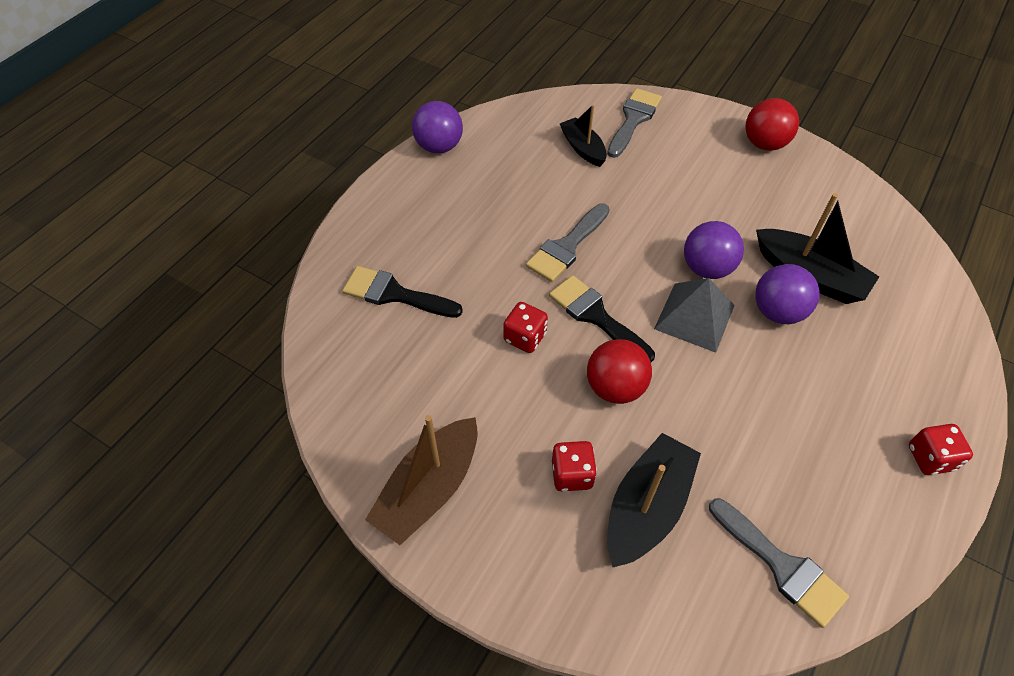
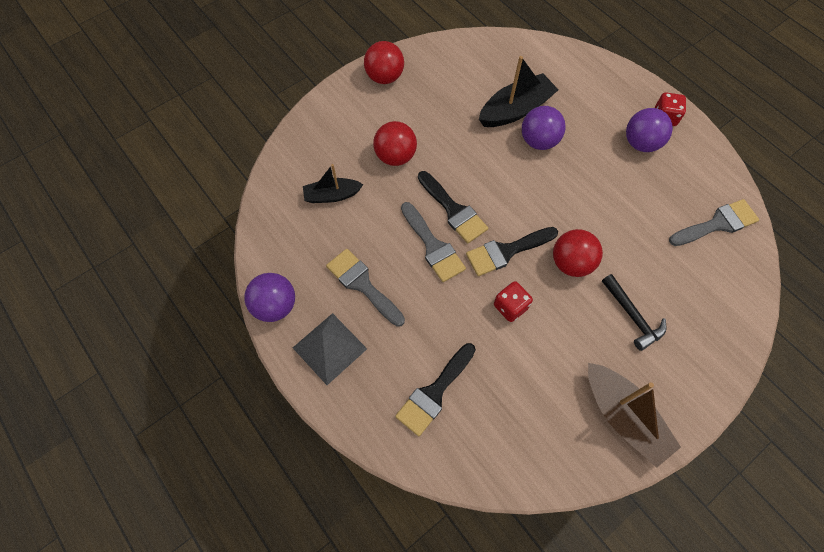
camera: 70 degrees left, 10 degrees up
red dice [552,441,597,492] -> black hammer [602,274,666,351]
grey brush [607,88,662,158] -> grey brush moved to [326,249,405,327]
black boat [607,433,701,567] -> none
grey pyramid [654,278,735,353] -> grey pyramid moved to [293,313,367,385]
purple ball [684,221,744,279] -> purple ball moved to [626,108,673,152]
none -> red ball [373,121,417,166]
none -> black brush [418,171,488,243]

